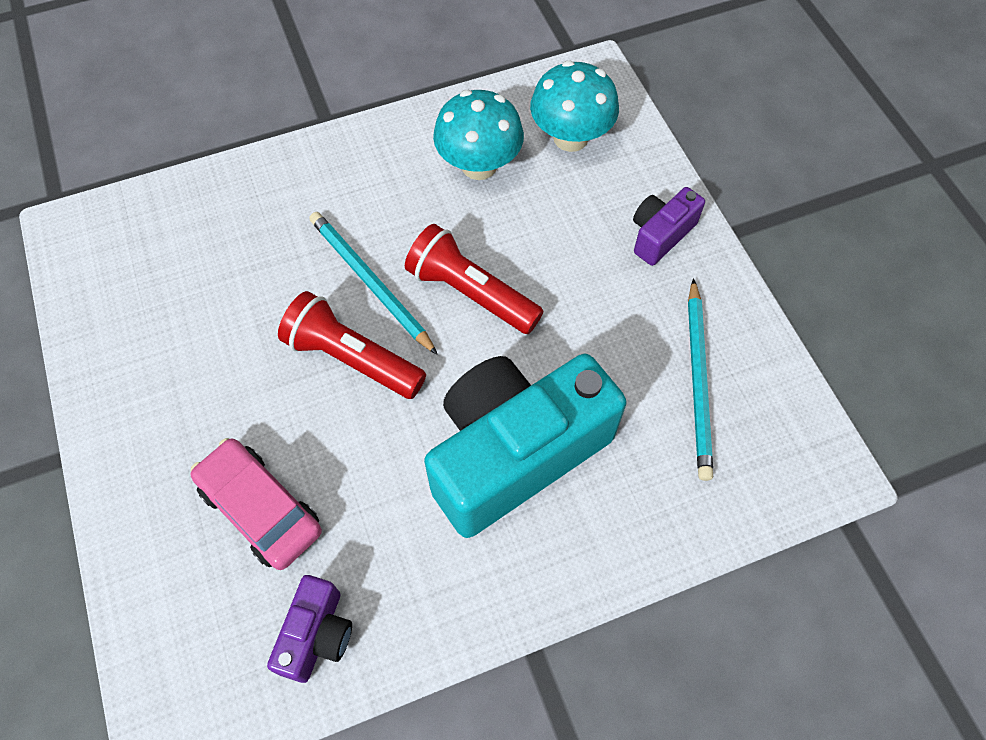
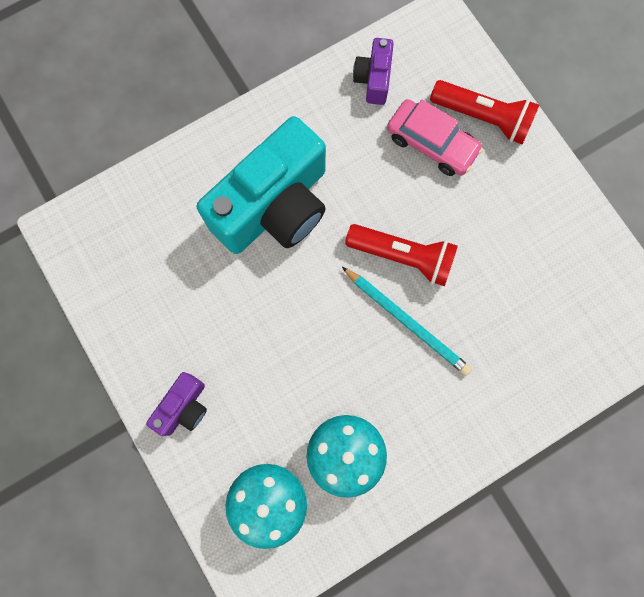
camera: 170 degrees right, 15 degrees up
red flashlight [405,224,543,334] -> red flashlight moved to [430,80,539,144]
turquoise pencil [688,279,713,481] -> none

